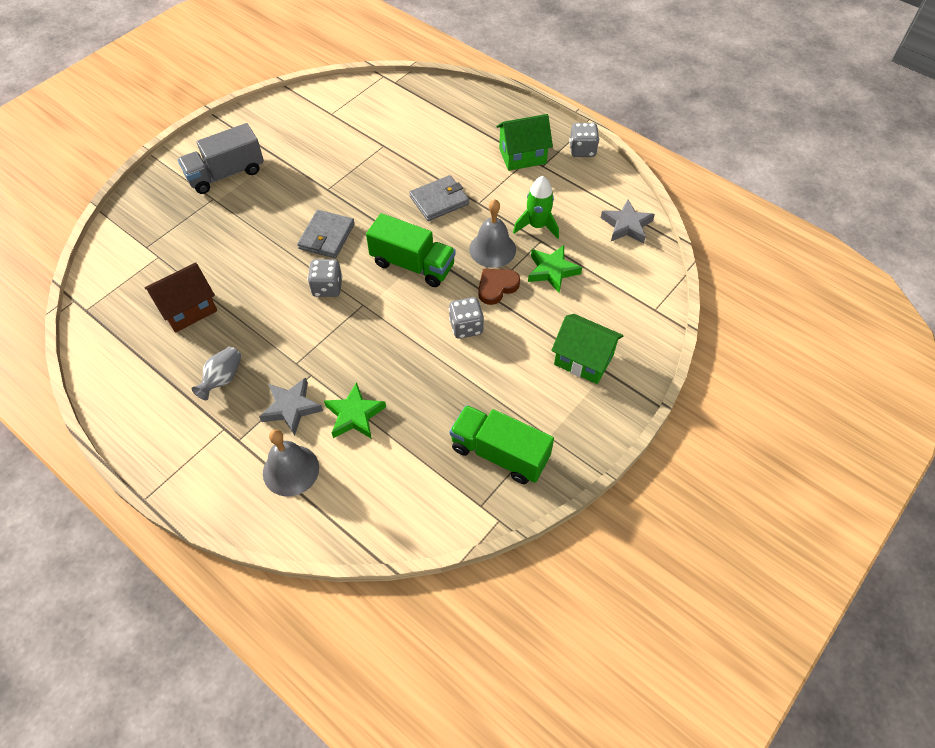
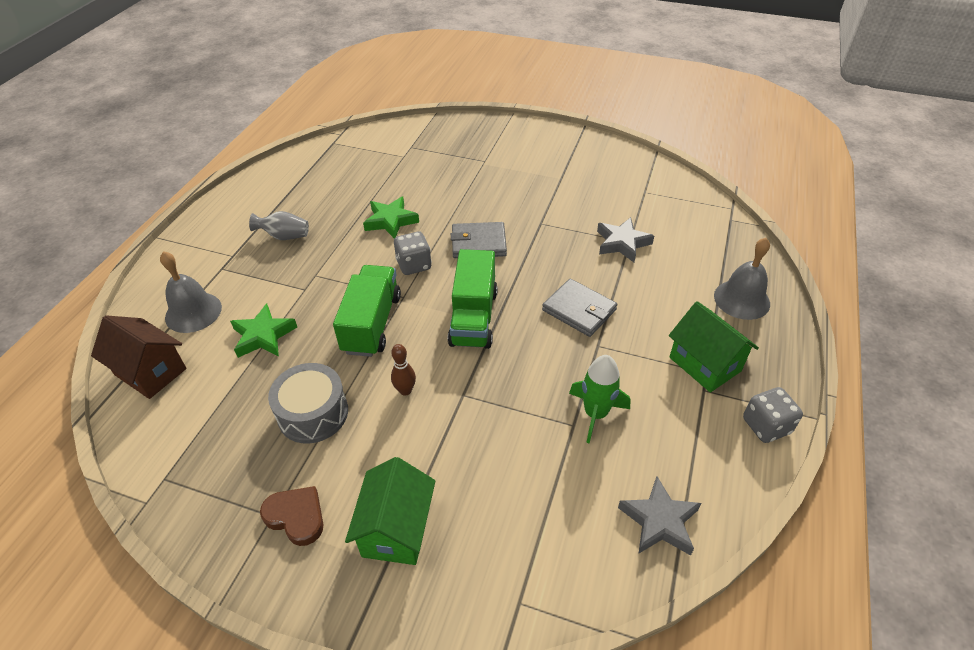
camera: 70 degrees right, 10 degrees down
brown house [145,262,217,333] -> brown house moved to [91,315,187,399]
grey truck [178,123,264,194] -> none
grey star [259,377,323,436] -> grey star moved to [597,217,654,262]
grey dice [449,297,484,339] -> brown bowling pin [391,344,416,396]
green truck [449,405,554,484] -> green truck moved to [333,265,401,357]
grey bell [469,199,516,268] -> grey bell moved to [714,238,770,320]
brown heart [478,269,520,305] -> brown heart moved to [260,486,323,546]
green star [528,245,582,293] -> green star moved to [363,197,419,239]
none -> grey drum [268,363,348,443]

